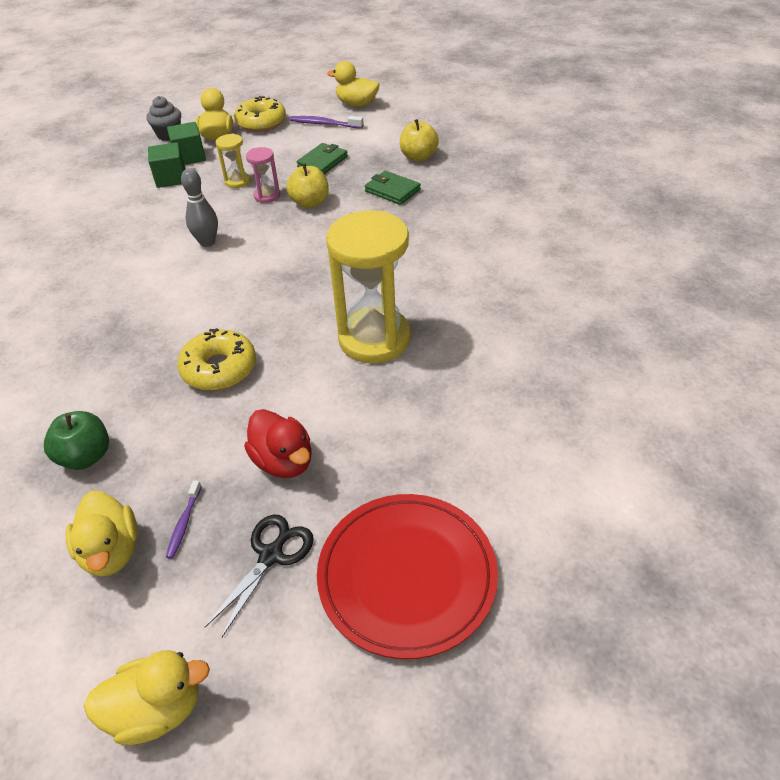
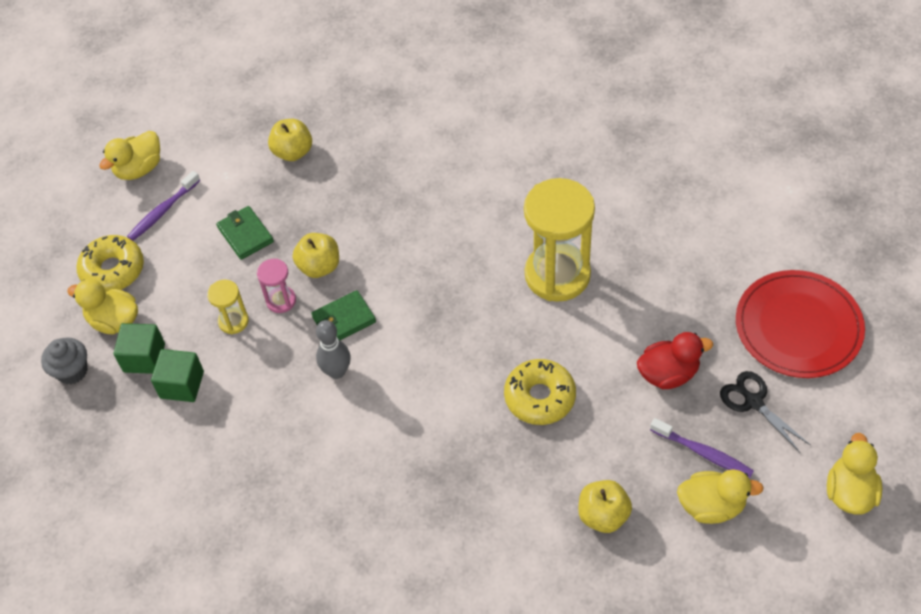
camera: 65 degrees left, 10 degrees up
green apple [44,411,109,470] -> yellow apple [578,480,632,533]
purple toothbrush [166,480,202,559] -> purple toothbrush [650,418,754,478], size x1.60
green wallet [365,171,421,205] -> green wallet moved to [311,290,376,340]

